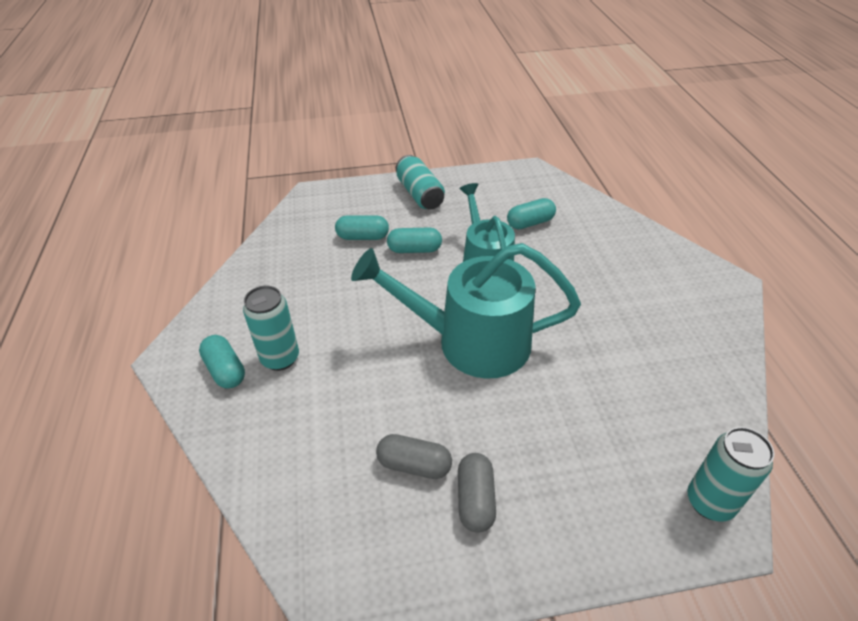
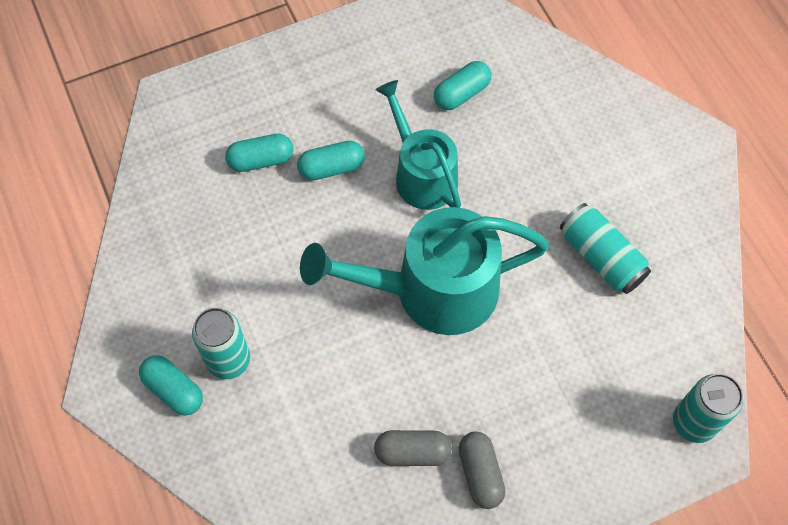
camera: 15 degrees left, 20 degrees up
turquoise can [396,155,445,210] -> turquoise can moved to [560,203,651,294]

